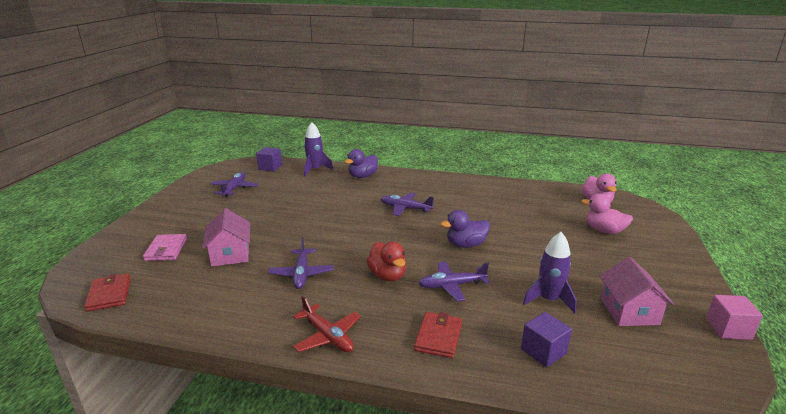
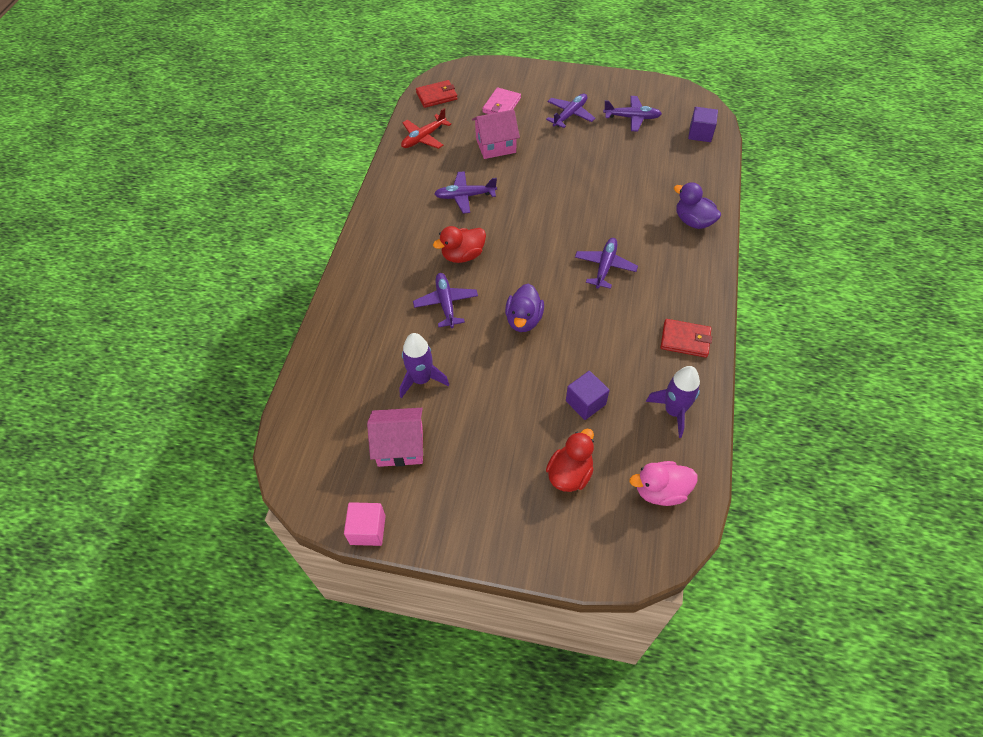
camera: 90 degrees right, 30 degrees up
pink wallet [143,234,187,261] -> pink wallet turned 60 degrees counterclockwise [482,87,521,114]
red plane [293,296,361,352] -> red plane moved to [401,108,451,149]
purple rocket [304,122,334,177] -> purple rocket moved to [646,366,700,438]
red wallet [414,312,462,358] -> red wallet moved to [660,319,712,358]
purple duck [441,210,490,248] -> purple duck turned 150 degrees counterclockwise [505,284,544,332]
purple cube [521,312,572,367] -> purple cube moved to [566,371,610,420]
pink duck [581,193,633,234] -> red duck [546,429,594,492]
none -> purple plane [546,94,595,128]

